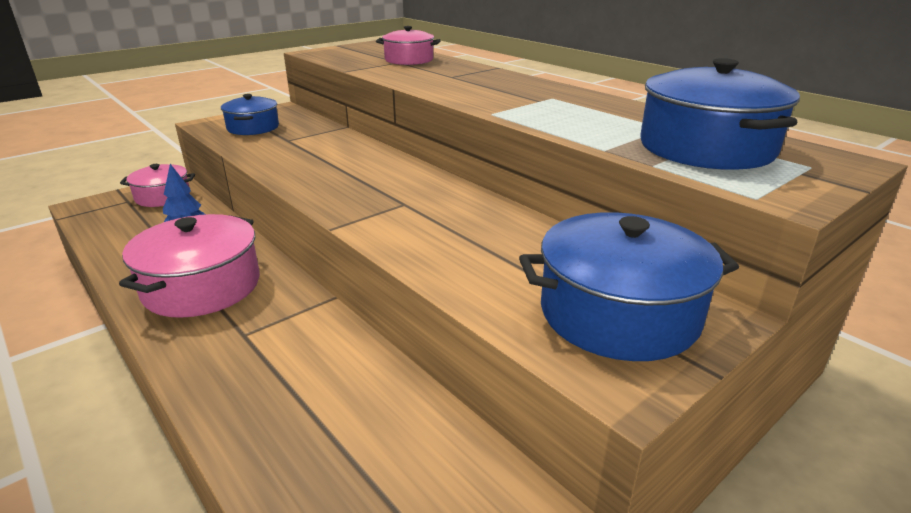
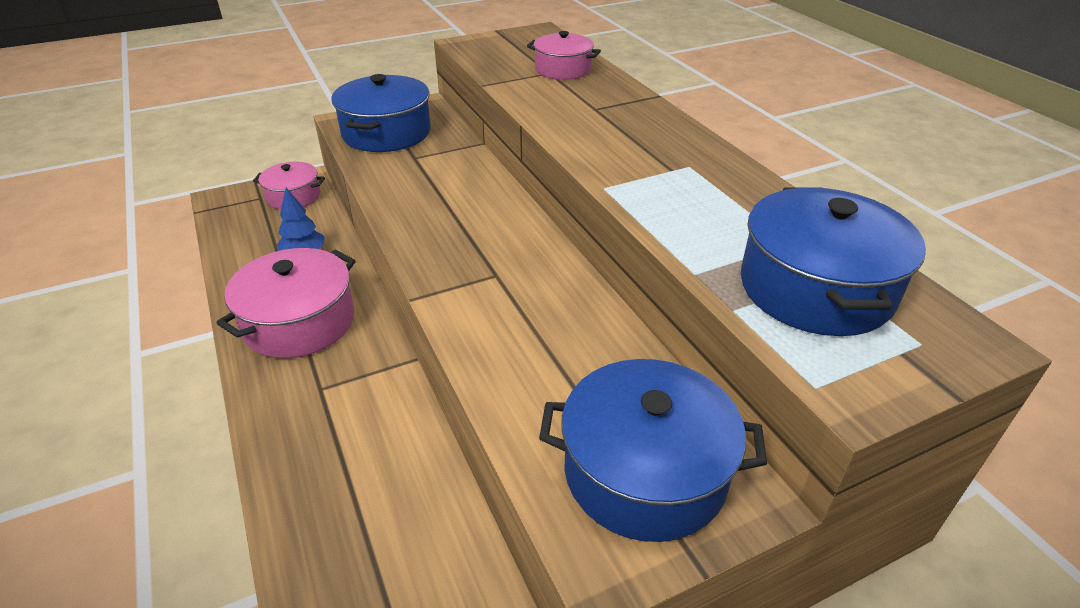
camera: 15 degrees right, 10 degrees up
blue pot [221,94,279,135] -> blue pot [331,74,431,152], size x1.63

